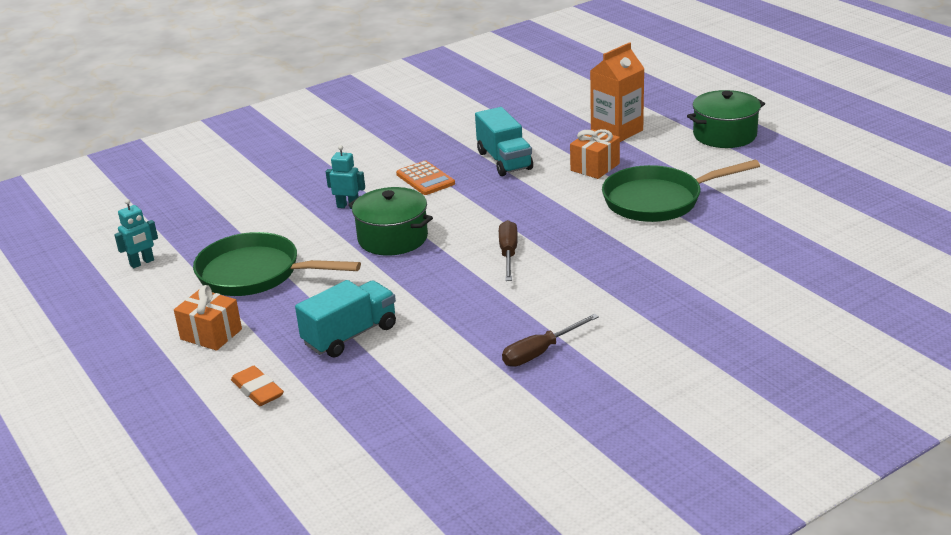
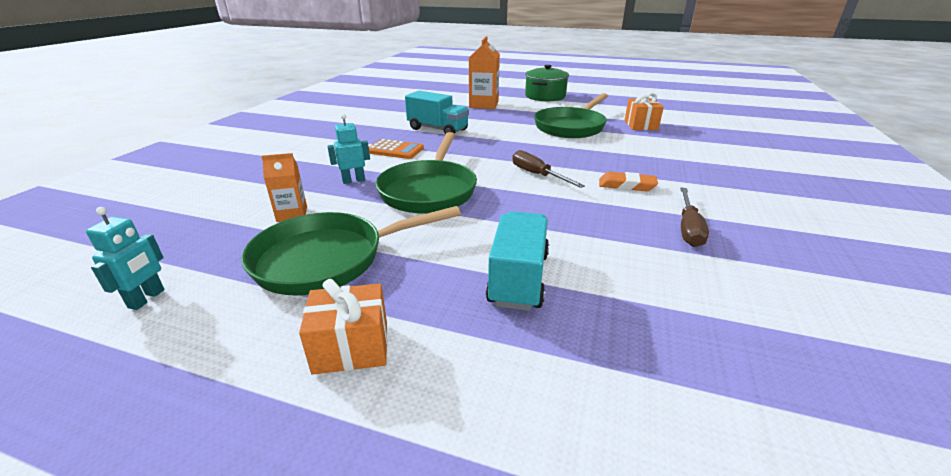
camera: 40 degrees left, 0 degrees up
orange eraser [231,366,284,406] -> orange eraser moved to [599,172,658,191]
green pot [348,187,433,255] -> green pan [376,132,477,214]
orange gift [570,129,620,179] -> orange gift moved to [624,93,664,130]
none -> orange carton [262,153,307,222]

